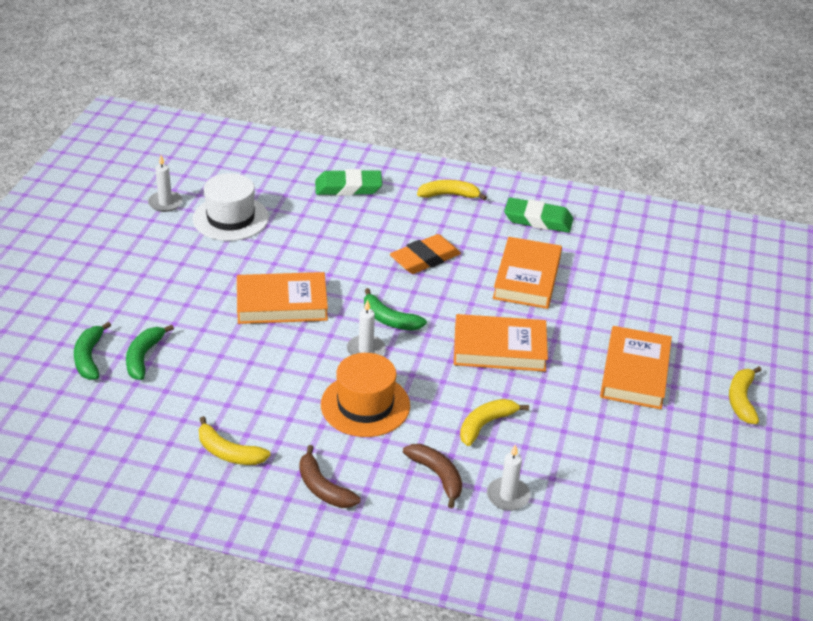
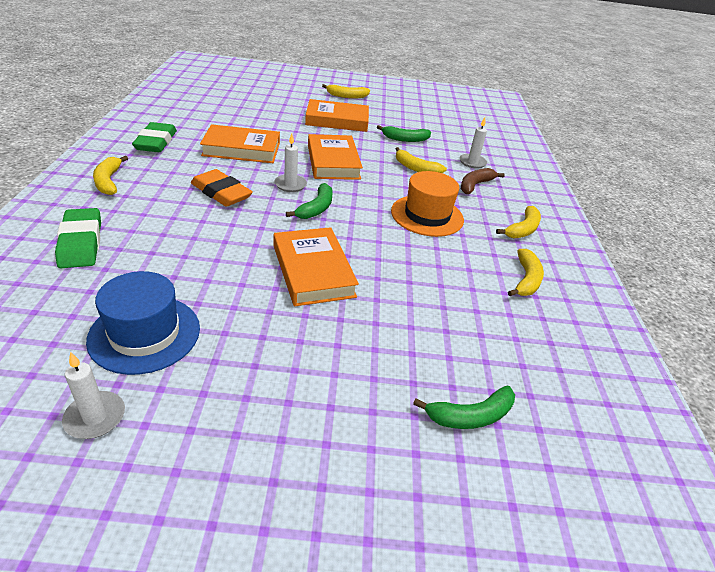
camera: 105 degrees left, 0 degrees up
green banana [126,325,174,380] -> green banana moved to [377,125,431,142]
white hat [193,173,269,241] -> blue hat [86,271,200,375]
brown banana [299,445,361,508] -> yellow banana [496,206,541,238]
white candle [347,299,386,356] -> white candle moved to [274,133,307,192]

